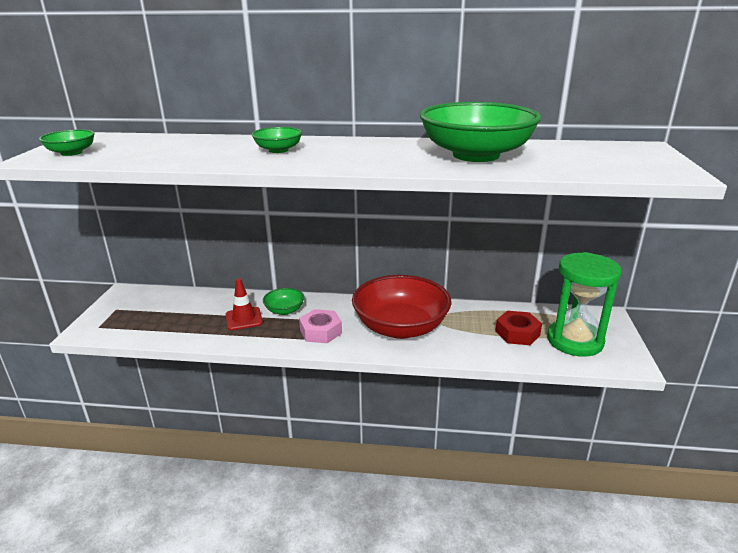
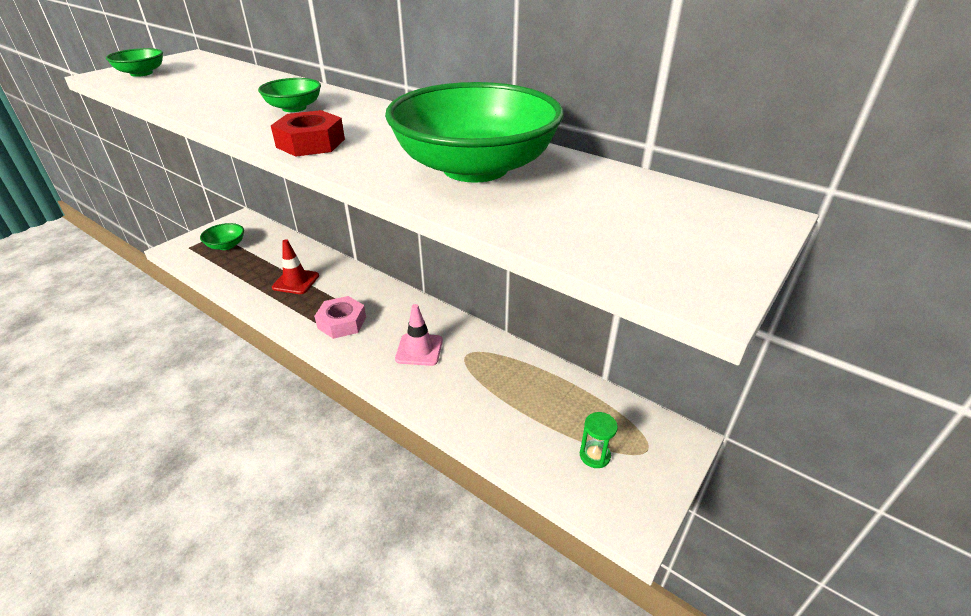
camera: 30 degrees right, 10 degrees up
green bowl [263,288,305,315] -> green bowl moved to [200,223,244,250]
red bowl [352,275,452,339] -> pink traffic cone [395,304,443,366]
red nut [495,311,542,345] -> red nut moved to [271,110,345,157]
green hourglass [547,252,622,357] -> green hourglass [580,412,618,468], size x0.40

